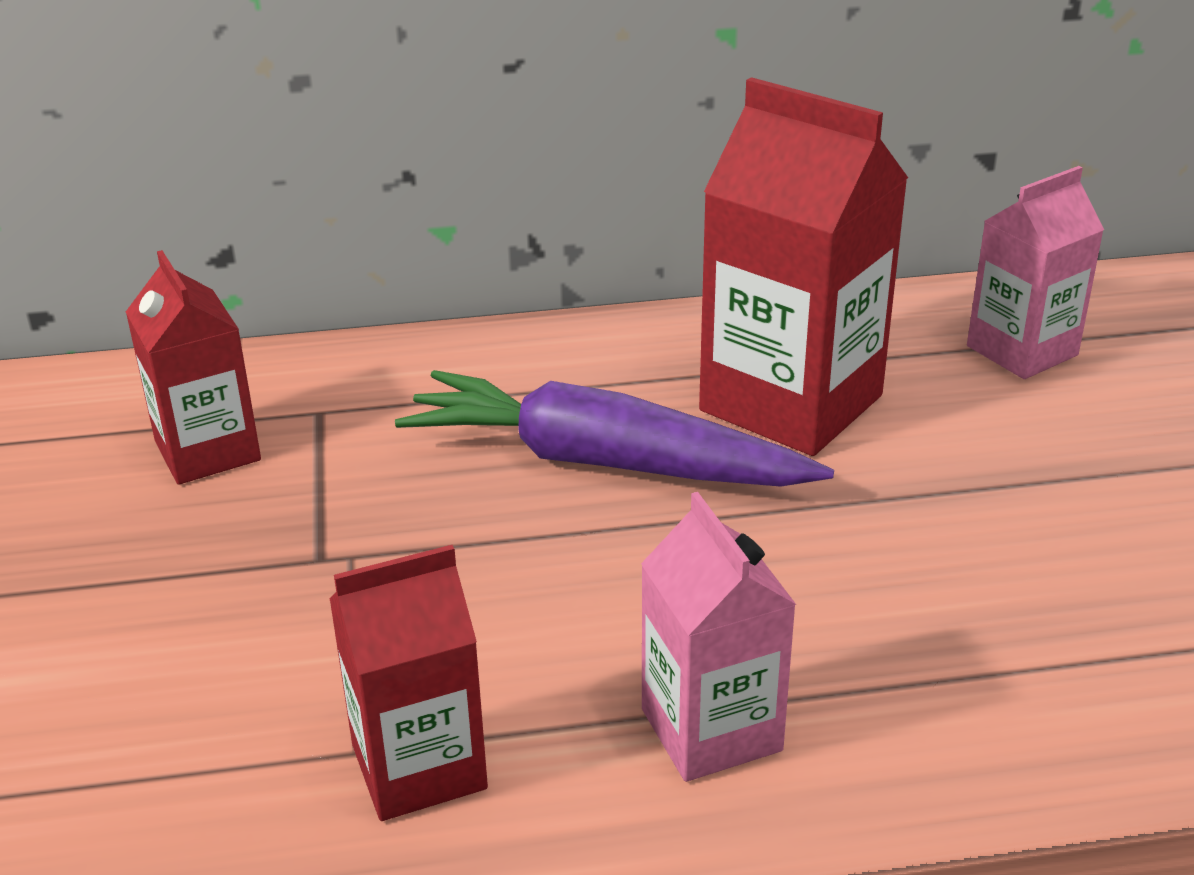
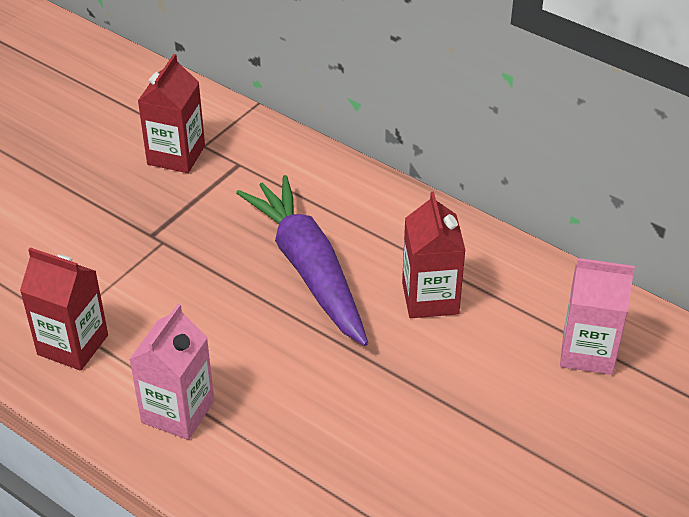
camera: 45 degrees right, 10 degrees up
red carton [699,77,908,456] -> red carton [402,192,466,318], size x0.61

